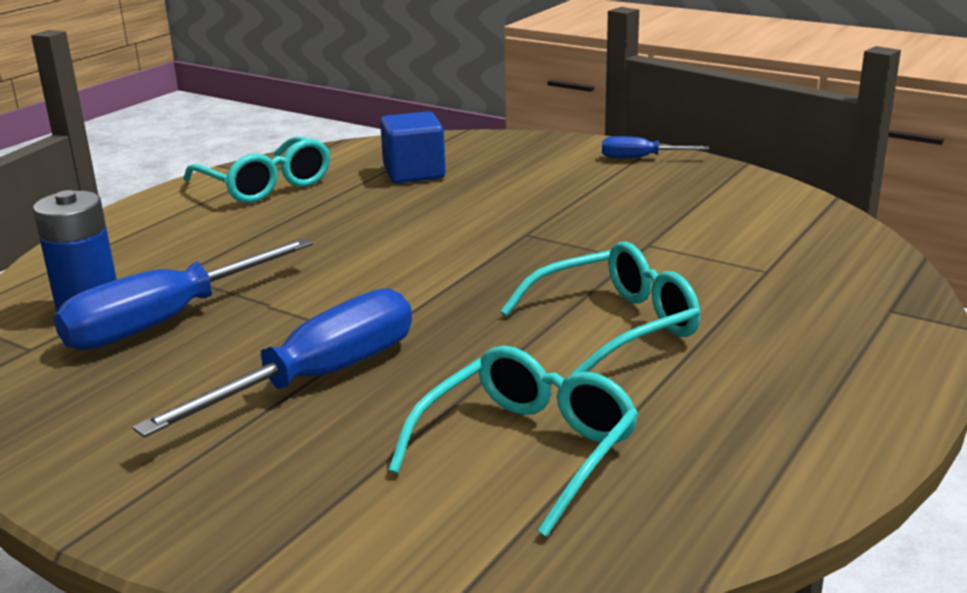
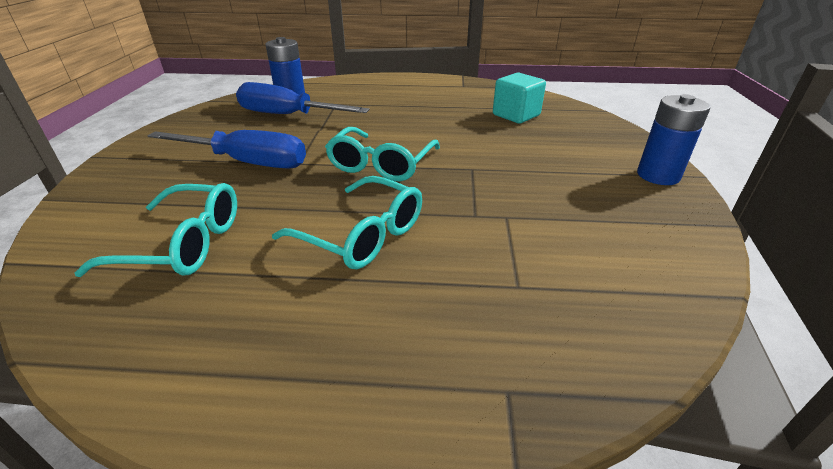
camera: 60 degrees right, 10 degrees up
turquoise glasses [183,136,330,203] -> turquoise glasses moved to [325,127,440,181]
blue cube [380,111,446,183] -> turquoise cube [493,73,546,123]
blue screwdriver [602,136,709,158] -> blue battery [637,94,710,185]

